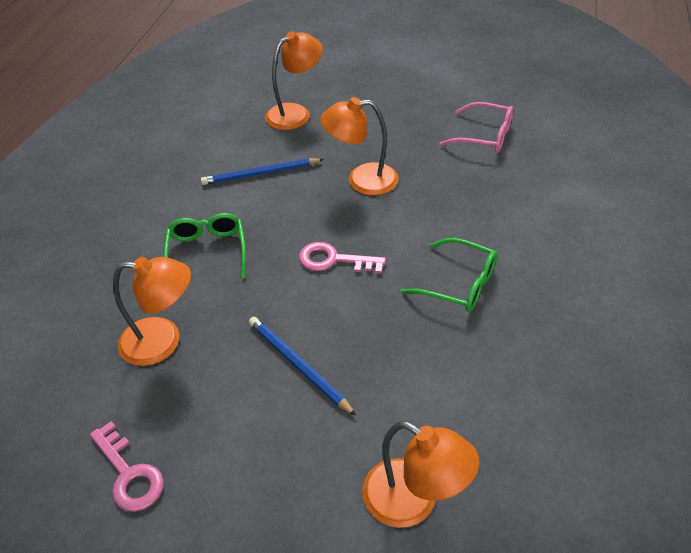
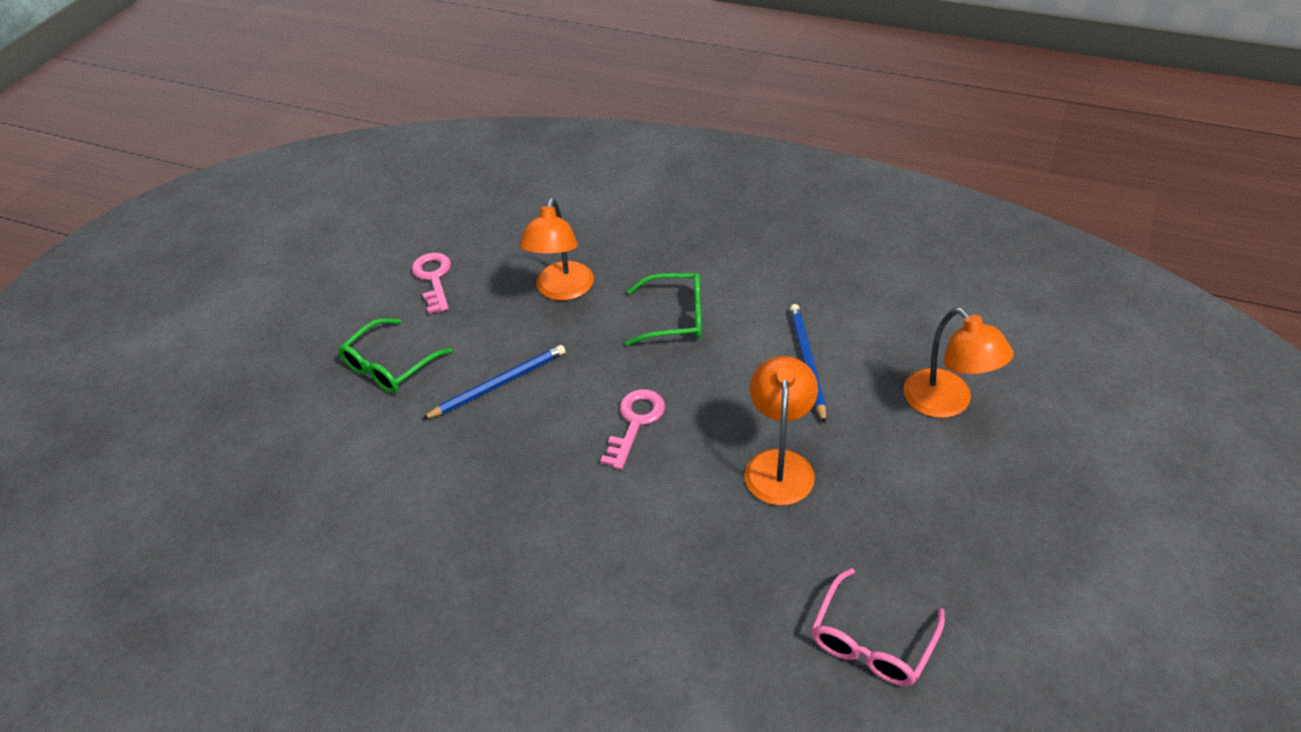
camera: 100 degrees right, 0 degrees up
pink key [90,421,164,512] -> pink key turned 105 degrees clockwise [412,253,451,314]
orange lamp [362,421,479,528] -> none
green glasses [401,238,497,312] -> green glasses moved to [338,318,453,393]

